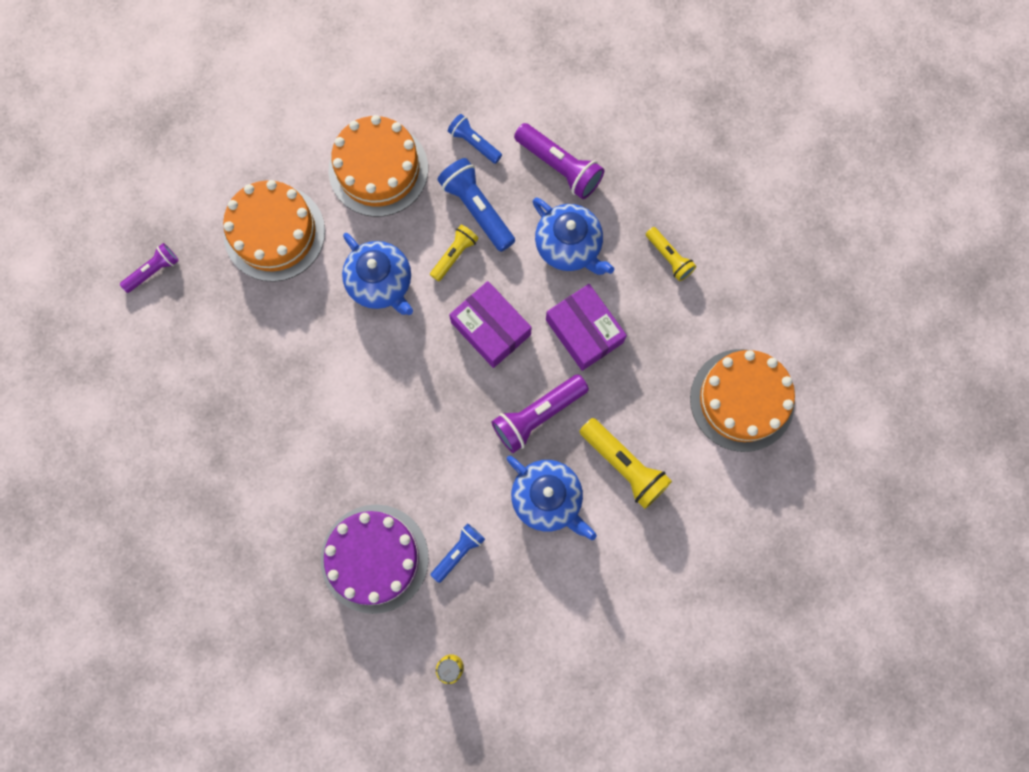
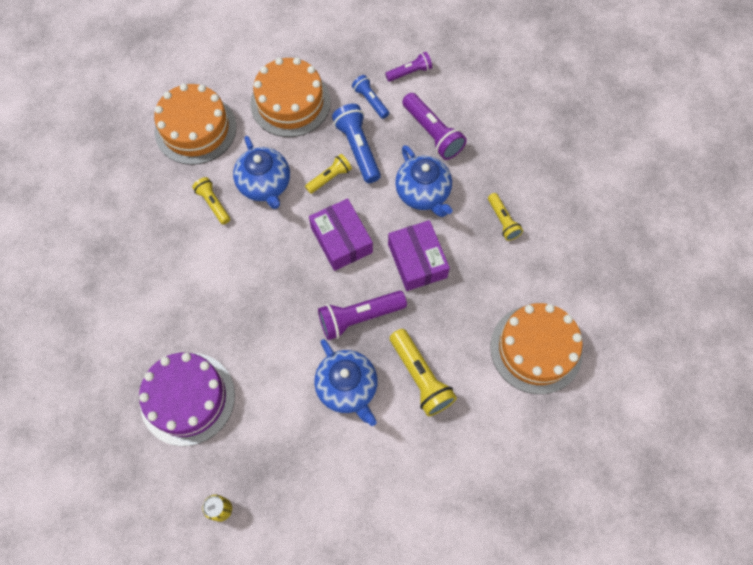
camera: 15 degrees right, 10 degrees down
purple flashlight [120,243,179,293] -> purple flashlight moved to [385,52,432,82]
blue flashlight [431,524,485,583] -> none
none -> yellow flashlight [192,177,230,225]

